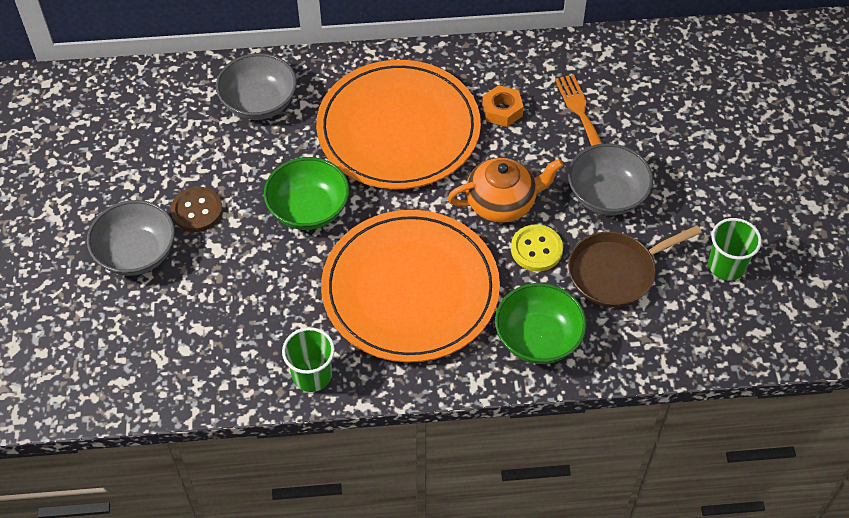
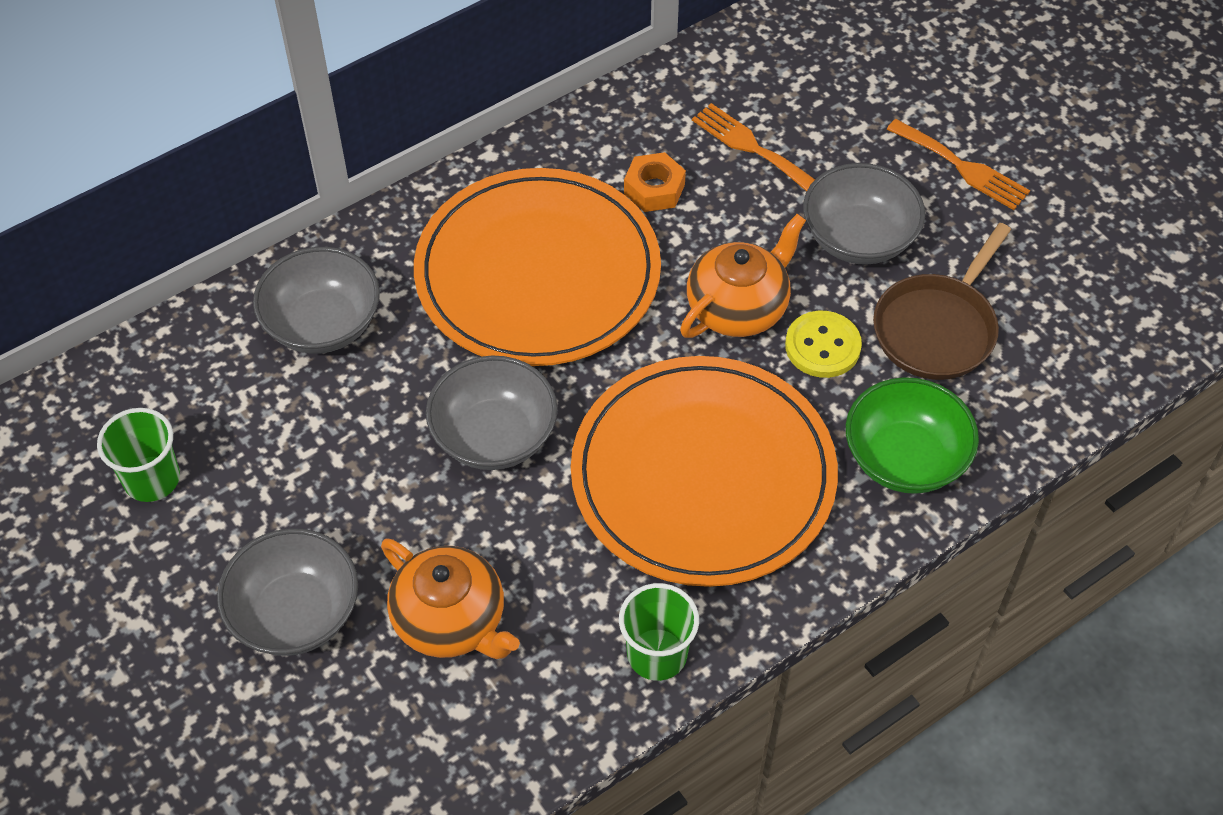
camera: 30 degrees left, 0 degrees up
brown button [171,187,223,232] -> none
green bowl [264,157,349,230] -> grey bowl [426,356,558,470]
green cup [708,218,762,281] -> green cup moved to [97,408,180,502]
none -> orange teapot [381,539,520,659]
none -> orange fork [886,119,1030,210]

